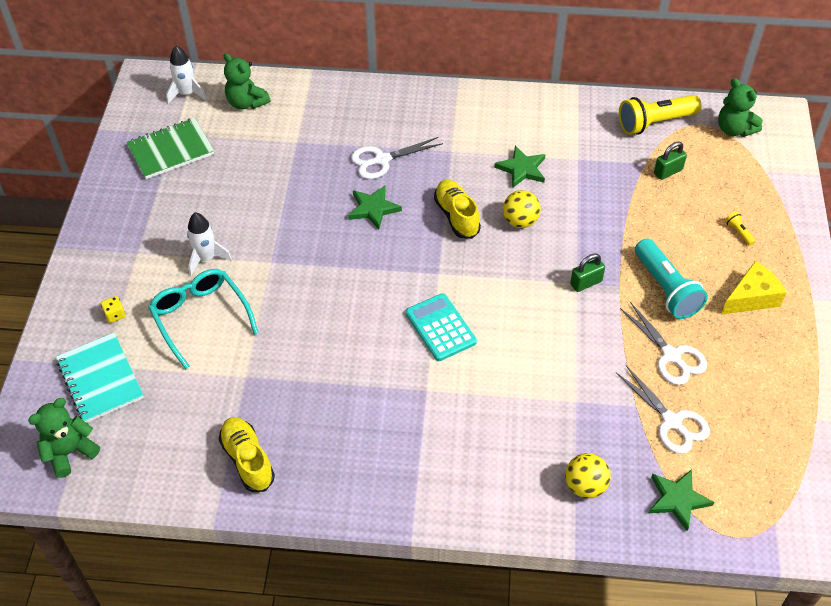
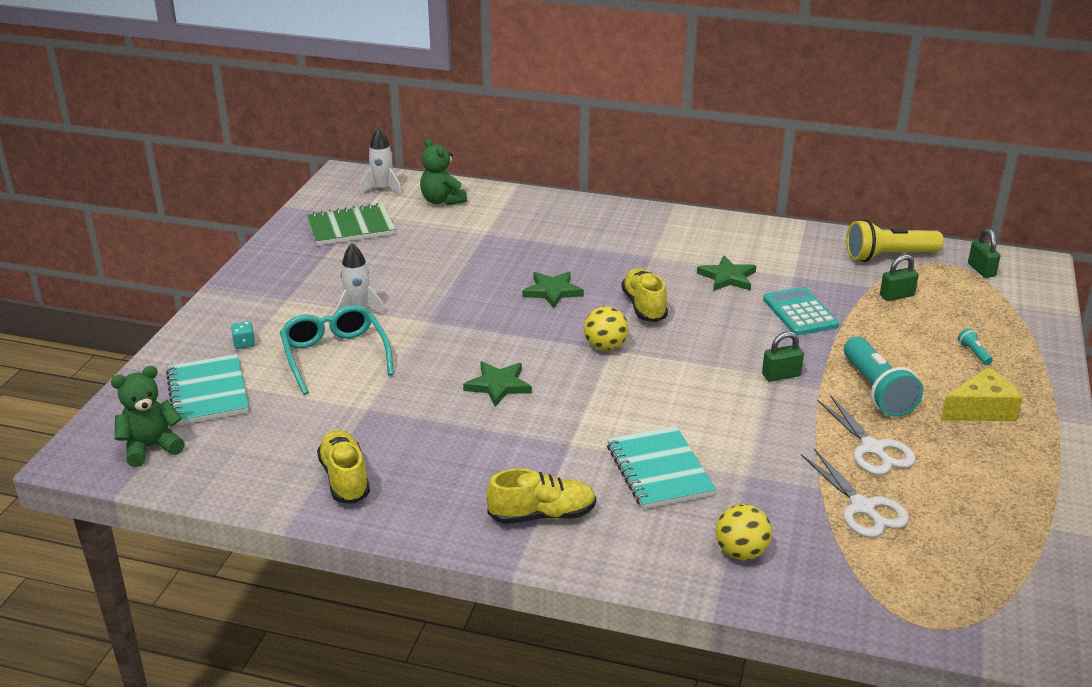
camera: 10 degrees right, 20 degrees down
yellow dice [101,296,125,323] -> turquoise dice [231,321,255,349]
white scissors [351,137,443,179] -> none
turquoise calculator [406,293,477,361] -> turquoise calculator moved to [763,287,839,336]
yellow ball [503,190,541,228] -> yellow ball moved to [584,306,628,351]
green star [649,469,714,531] -> green star moved to [463,362,532,407]
green teddy bear [718,78,763,137] -> green padlock [968,229,1001,278]
yellow flashlight [725,212,756,246] -> turquoise flashlight [958,328,992,365]
none -> yellow shoe [486,468,596,524]
none -> turquoise notebook [607,426,716,509]

